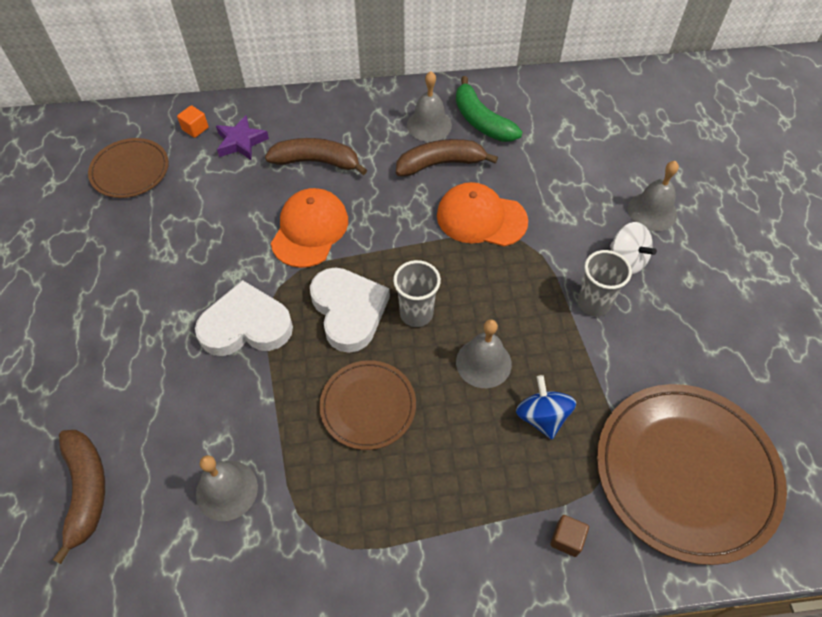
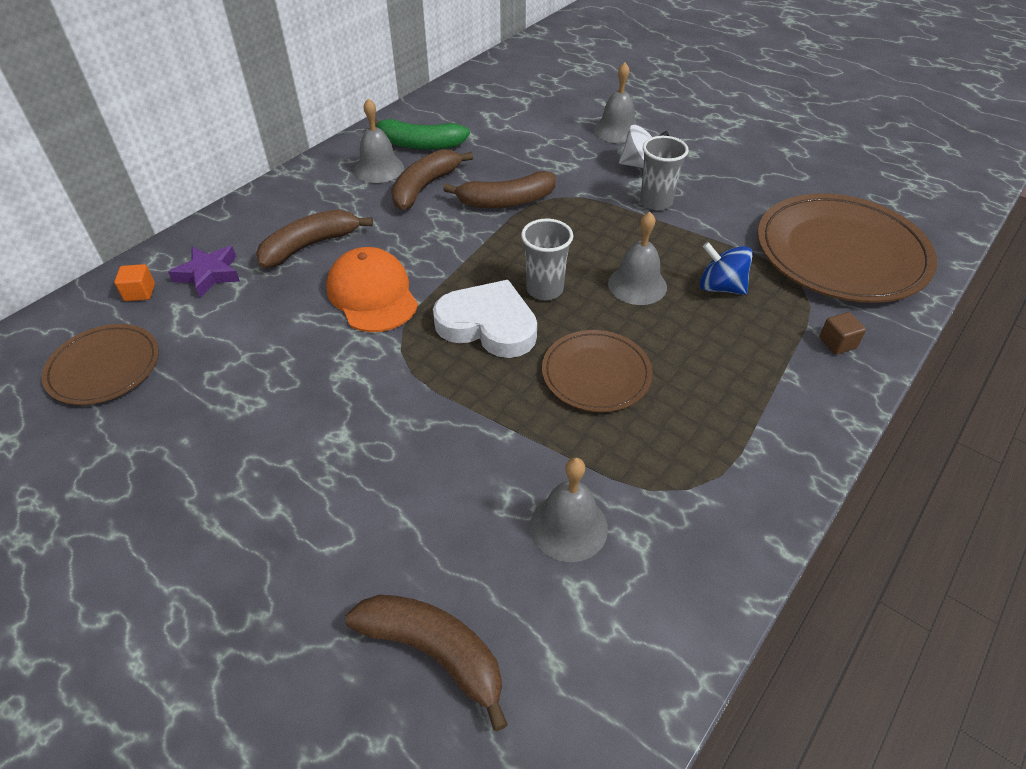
camera: 45 degrees left, 10 degrees down
white heart [195,280,293,356] -> none
orange cap [437,182,528,247] -> brown banana [443,171,556,208]

